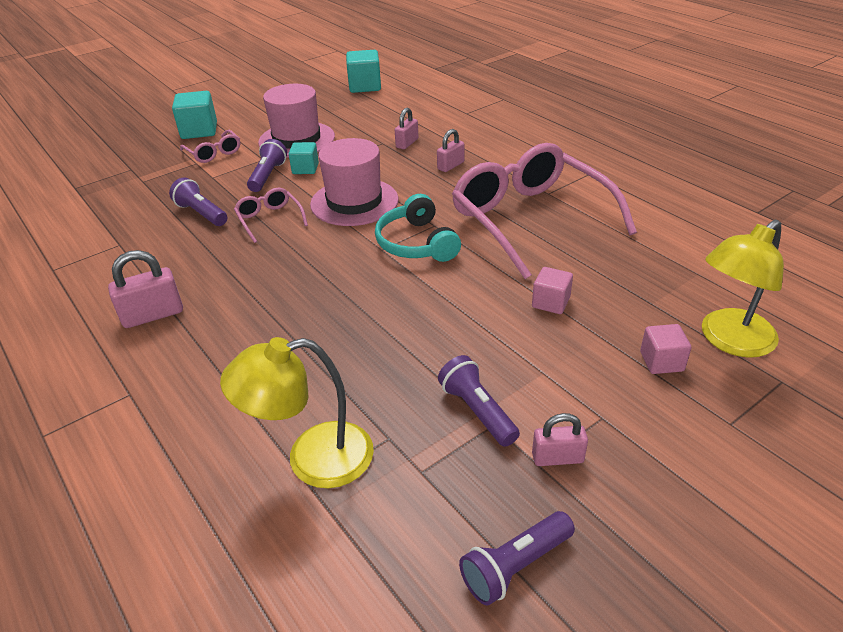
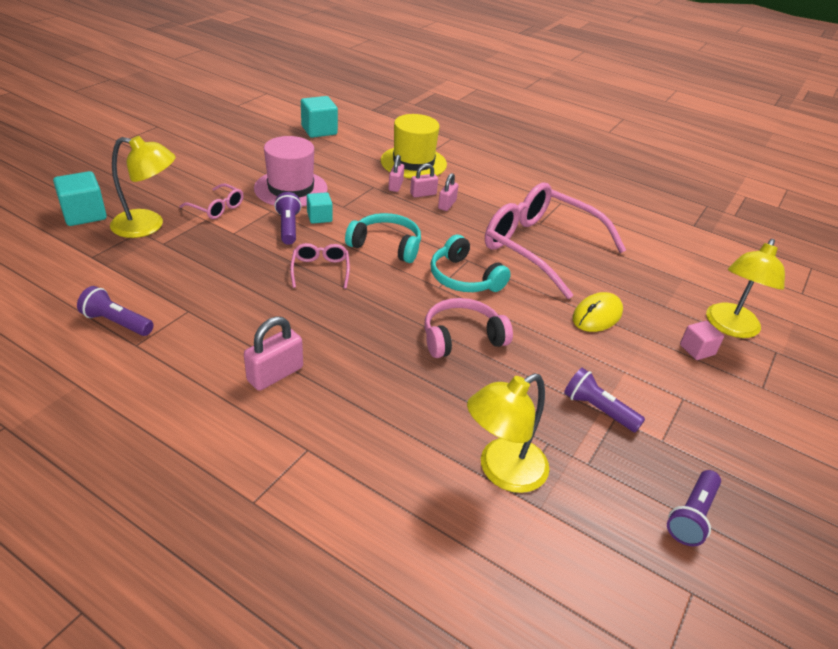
camera: 25 degrees left, 0 degrees up
purple flashlight [169,177,227,226] -> purple flashlight moved to [77,286,154,336]
turquoise cube [172,91,217,139] -> turquoise cube moved to [53,171,107,226]
pink glasses [234,188,308,243] -> pink glasses turned 45 degrees clockwise [290,243,350,289]
pink hat [310,138,399,226] -> turquoise headphones [345,213,421,263]
pink cube [532,267,573,314] -> yellow mouse [572,292,623,332]
pink padlock [532,413,588,466] -> pink padlock moved to [410,163,438,198]
none -> yellow lamp [110,136,176,238]
none -> yellow hat [381,114,447,178]
none -> pink headphones [424,298,513,358]

